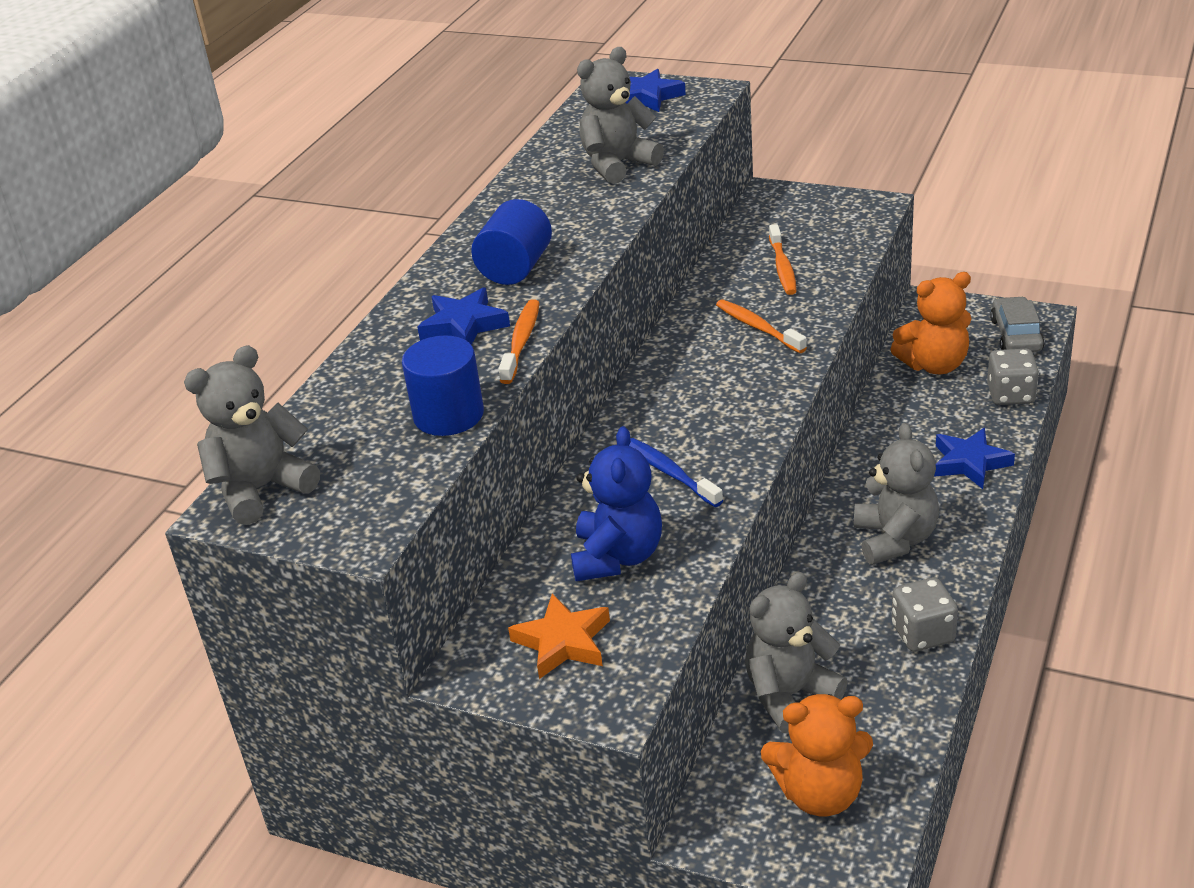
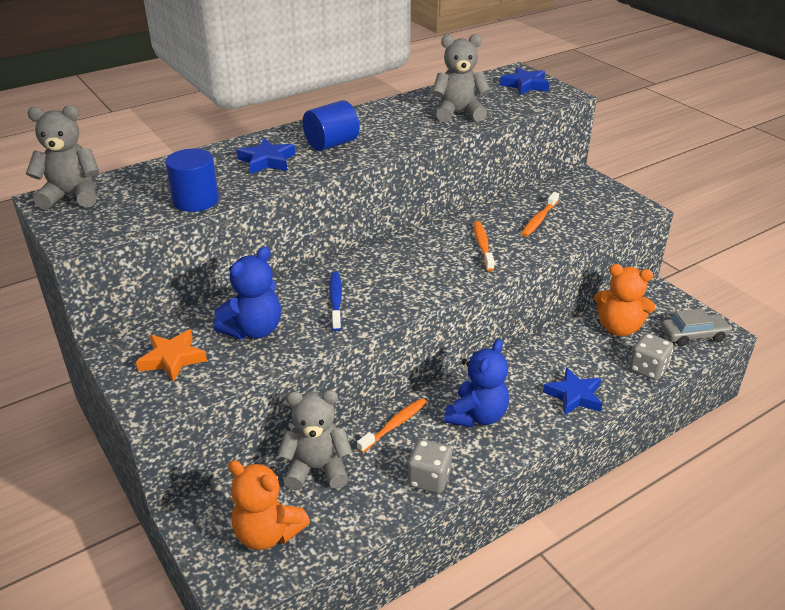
camera: 30 degrees right, 0 degrees up
orange toothbrush [499,299,540,384] -> orange toothbrush moved to [357,398,427,453]
grey teddy bear [854,423,939,565] -> blue teddy bear [444,339,509,428]
grey car [990,297,1045,352] -> grey car turned 45 degrees clockwise [661,308,732,346]

